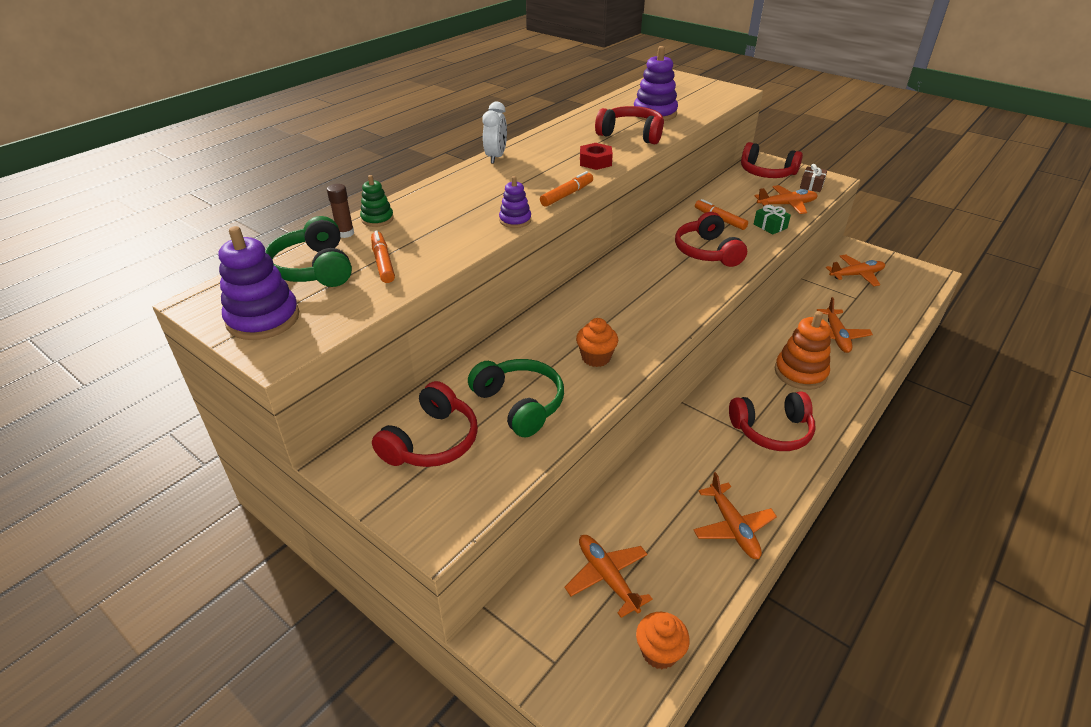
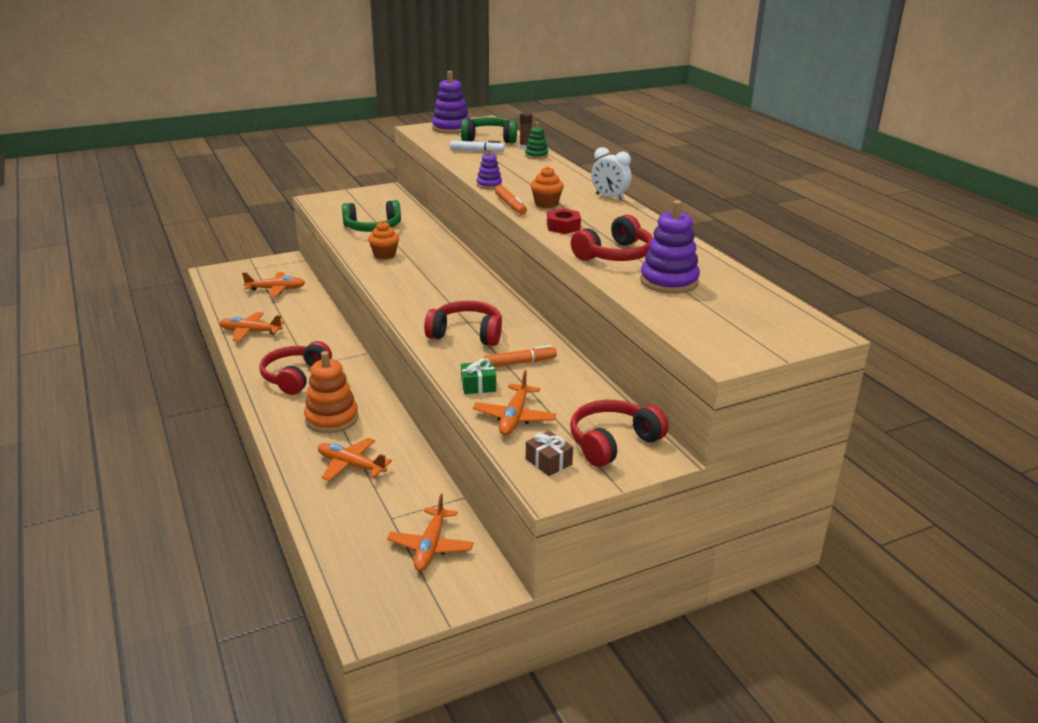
camera: 115 degrees right, 10 degrees down
orange marker [371,230,395,283] -> white marker [450,140,505,152]
red headphones [372,381,478,467] -> none
orange cupcake [636,612,690,669] -> orange cupcake moved to [530,166,564,208]

